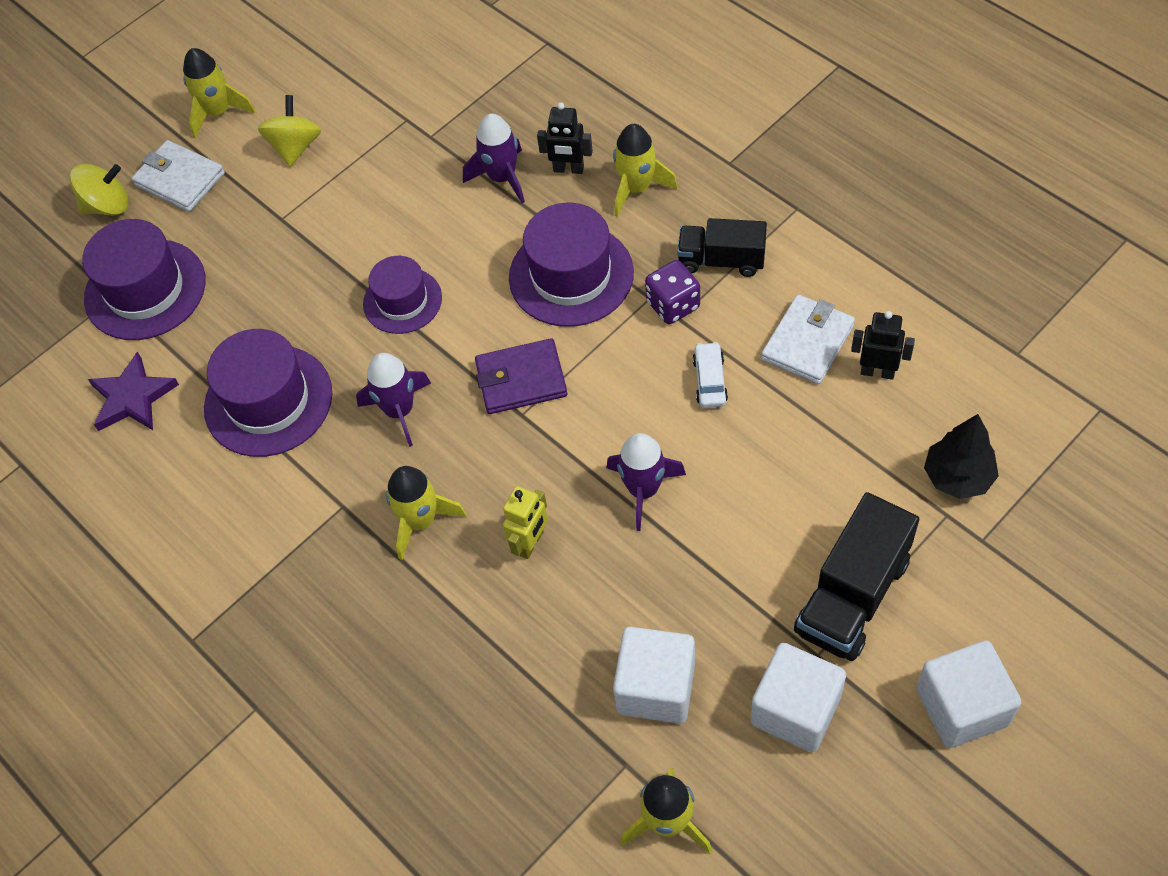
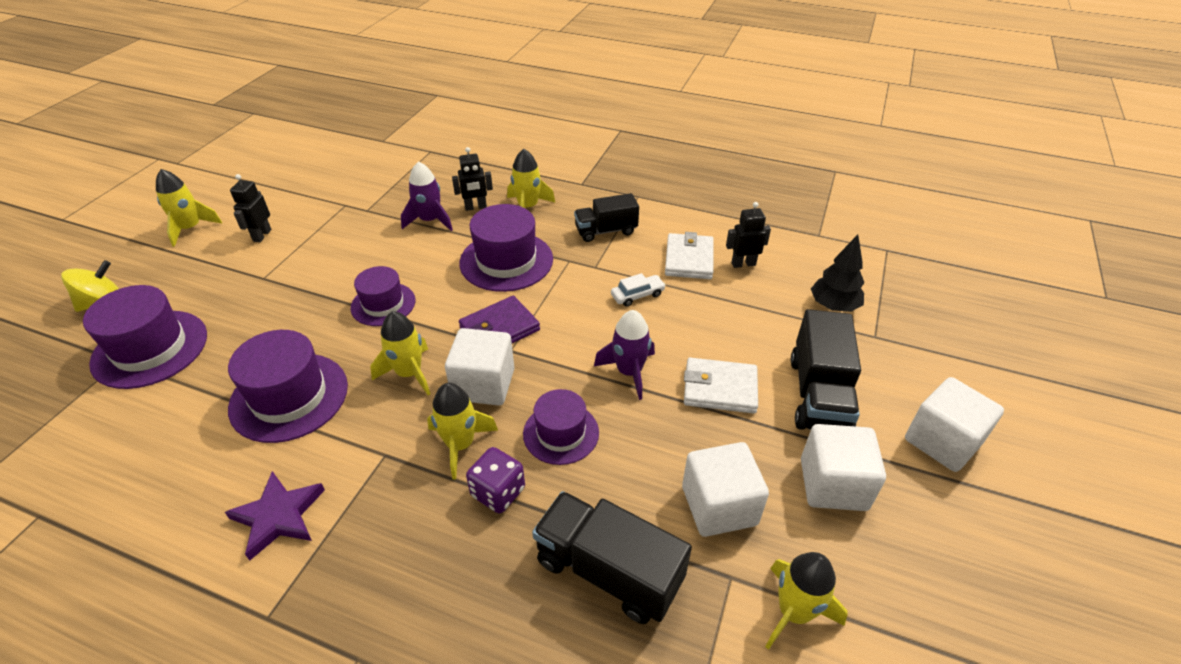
camera: 30 degrees left, 15 degrees down
purple star [88,352,179,431] -> purple star moved to [225,471,325,561]
white wallet [131,140,225,212] -> white wallet moved to [684,358,758,414]
yellow spinning top [258,95,321,167] -> black robot [230,174,272,242]
purple rocket [356,353,431,447] -> yellow rocket [370,311,430,395]
yellow robot [503,486,548,559] -> purple hat [523,389,599,465]
purple dice [645,260,700,324] -> purple dice moved to [466,447,525,513]
white car [692,342,728,408] -> white car turned 90 degrees clockwise [611,273,666,307]
none -> white cube [445,328,514,406]
none -> black truck [532,491,692,624]

